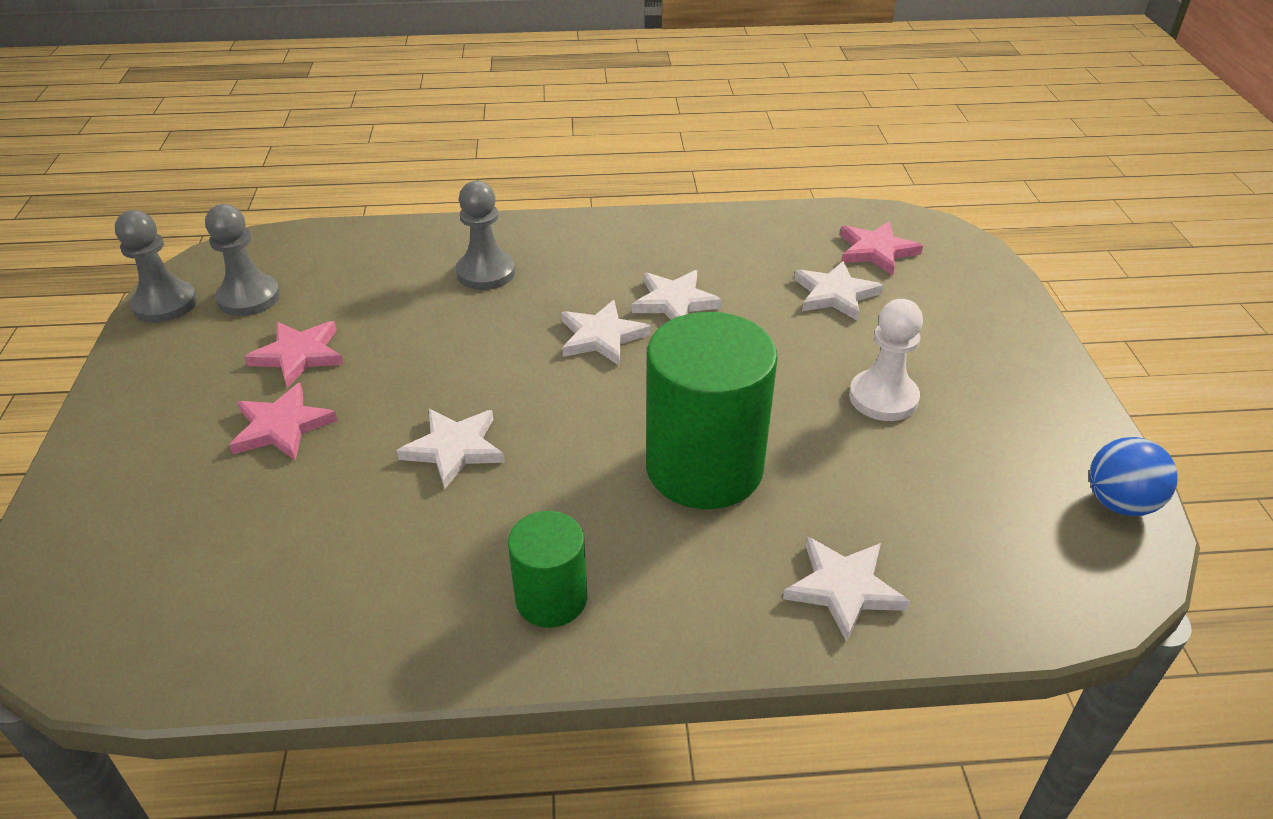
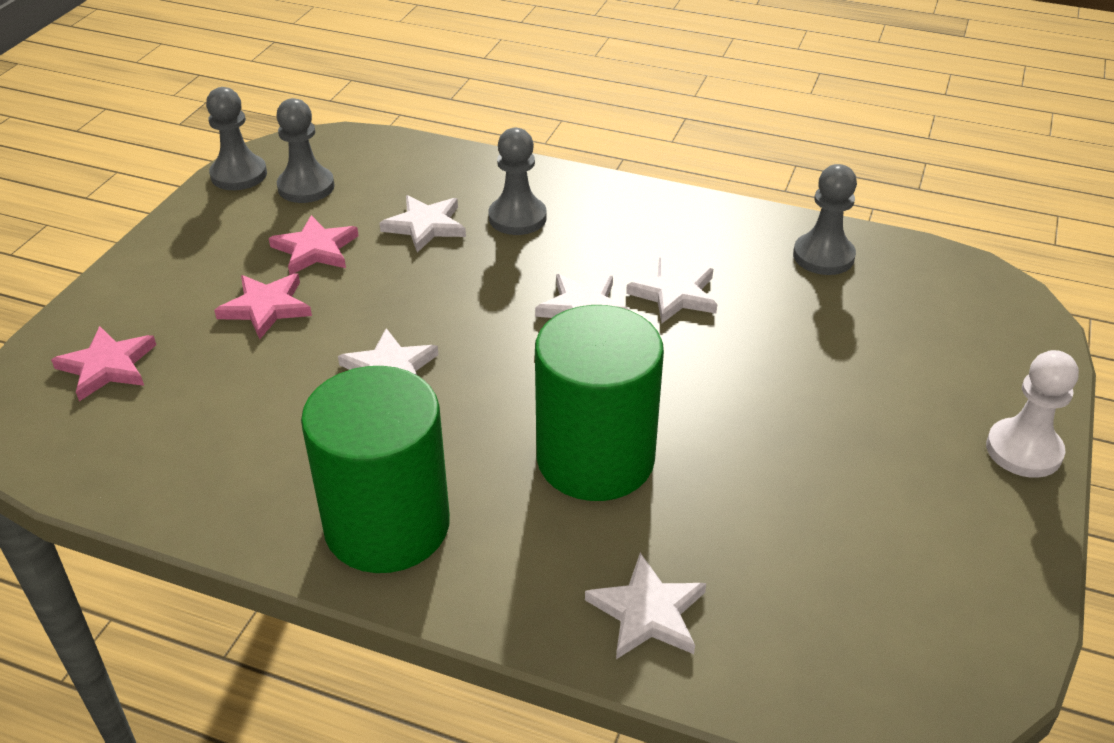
camera: 25 degrees right, 0 degrees up
green cylinder [508,511,587,628] -> green cylinder [301,366,450,573], size x1.86
white star [794,261,883,321] -> white star moved to [379,195,466,253]
pink star [840,221,923,276] -> pink star moved to [51,326,156,401]
white pawn [849,299,923,421] -> white pawn moved to [986,350,1079,478]
blue ball [1089,437,1178,516] -> none
none -> grey pawn [793,164,857,275]

